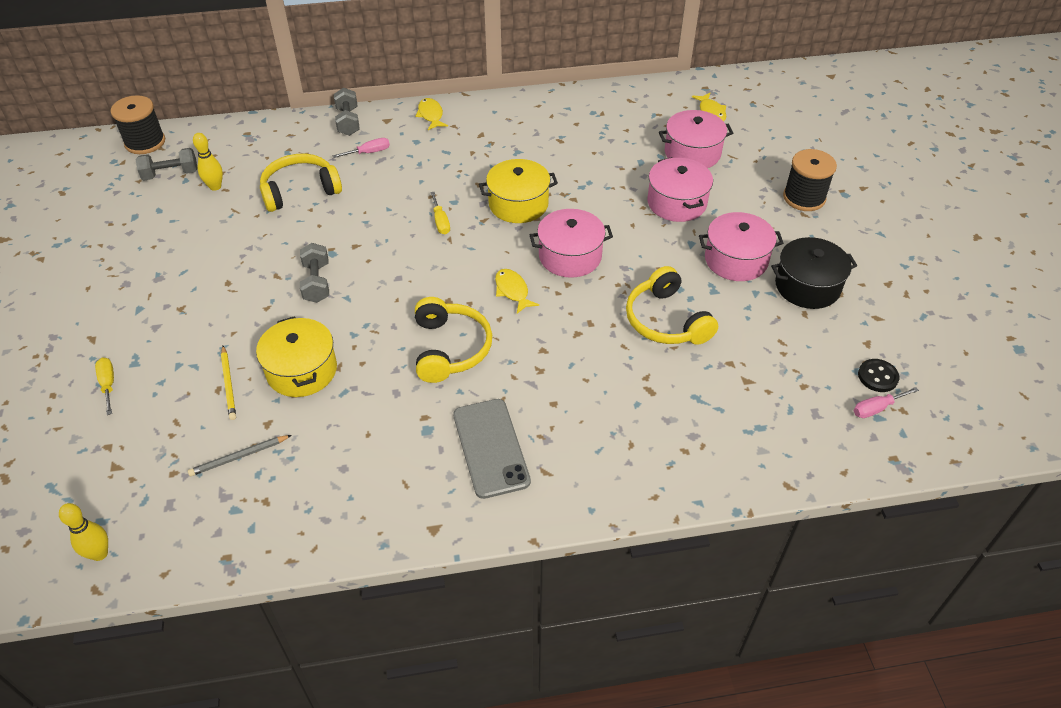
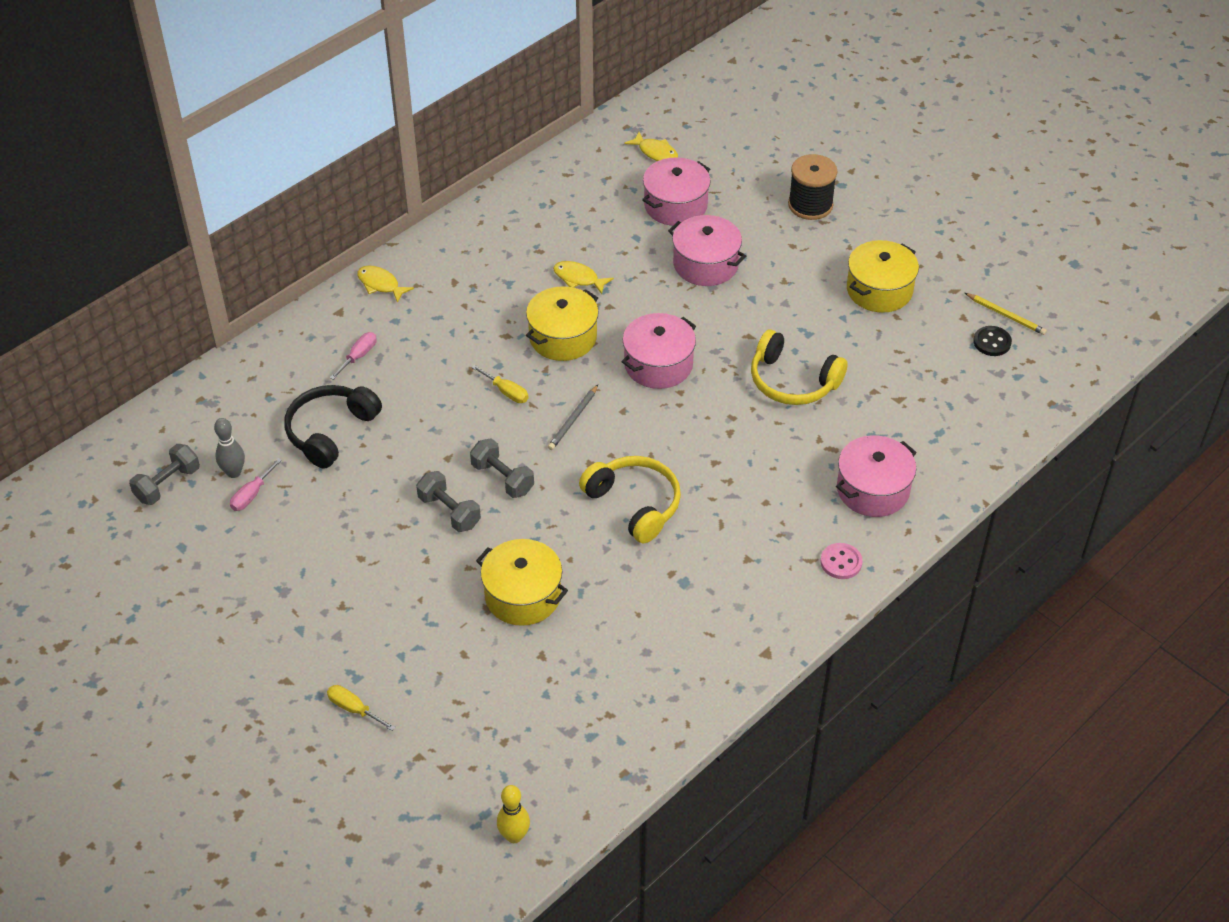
camera: 35 degrees left, 0 degrees up
black spool [111,95,165,154] -> none
grey pencil [188,435,292,476] -> grey pencil moved to [548,385,598,450]
yellow bowling pin [193,133,223,191] -> grey bowling pin [214,418,245,478]
yellow pencil [221,346,236,420] -> yellow pencil moved to [965,293,1047,335]
yellow headphones [260,154,342,212] -> black headphones [285,385,382,469]
grey dumbbell [334,88,360,136] -> grey dumbbell moved to [470,438,534,498]
grey phone [453,399,531,499] -> none
yellow fish [495,269,539,314] -> yellow fish moved to [553,261,614,294]
pink pot [699,212,783,281] -> pink pot moved to [836,435,917,517]
black pot [771,237,857,309] -> yellow pot [847,240,919,313]
pink screwdriver [854,387,919,418] -> pink screwdriver moved to [230,458,282,511]
none -> pink button [821,543,863,579]

